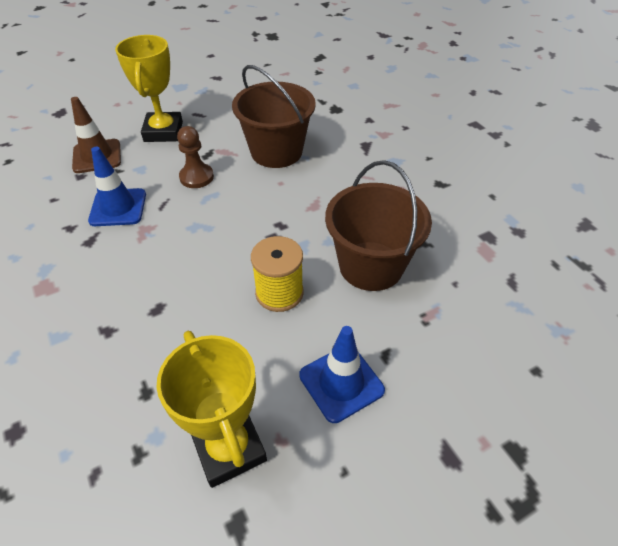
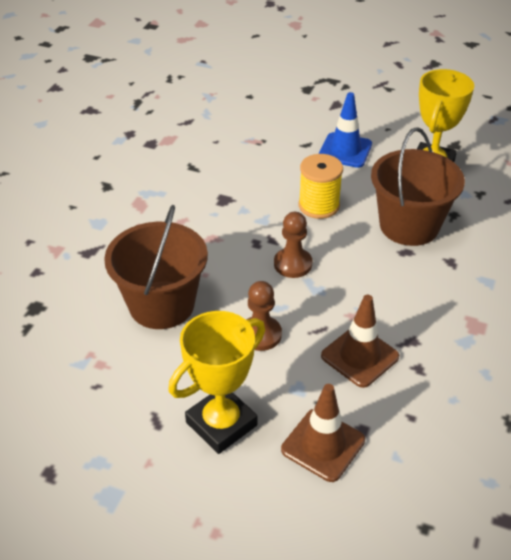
camera: 130 degrees left, 5 degrees down
blue traffic cone [88,147,146,226] -> brown traffic cone [321,295,399,388]
brown bucket [325,160,432,291] -> brown bucket moved to [371,127,465,246]
none -> brown pawn [274,212,312,278]

